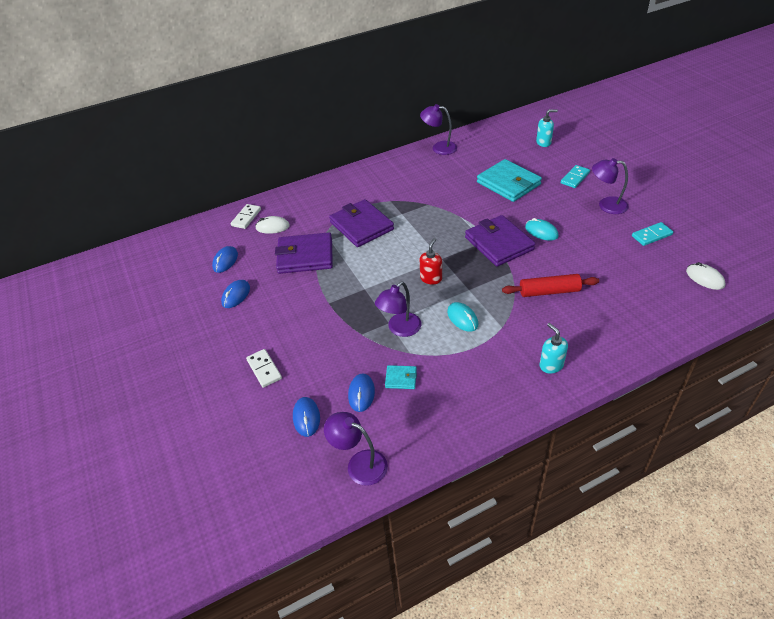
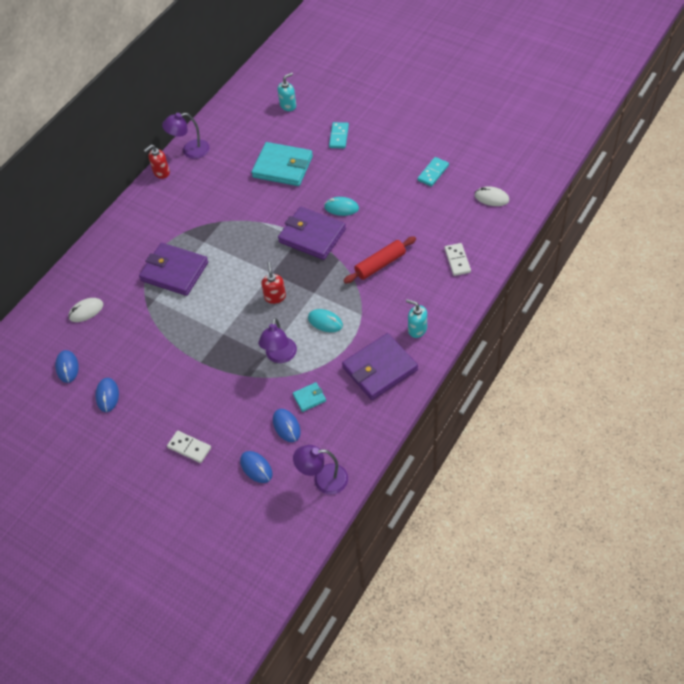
camera: 30 degrees left, 10 degrees up
white domino [231,204,261,229] -> white domino moved to [444,243,471,276]
purple wallet [275,232,333,274] -> purple wallet moved to [342,333,418,400]
purple lamp [592,158,629,214] -> none
none -> red soap dispenser [144,145,170,179]

